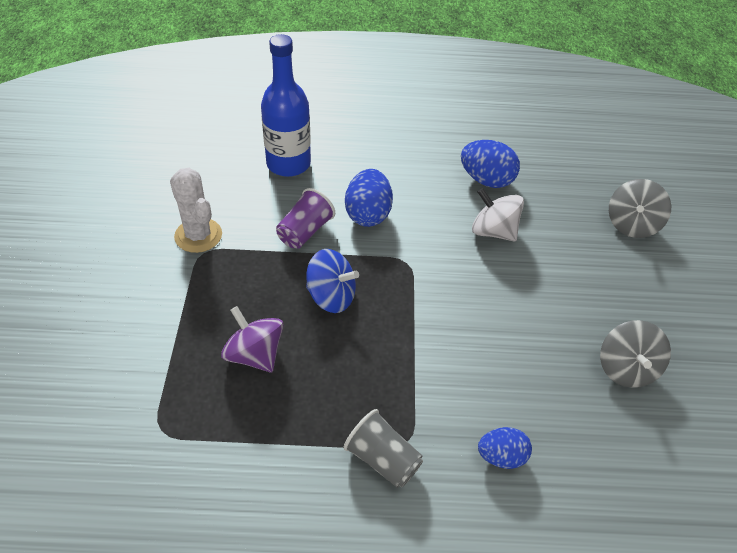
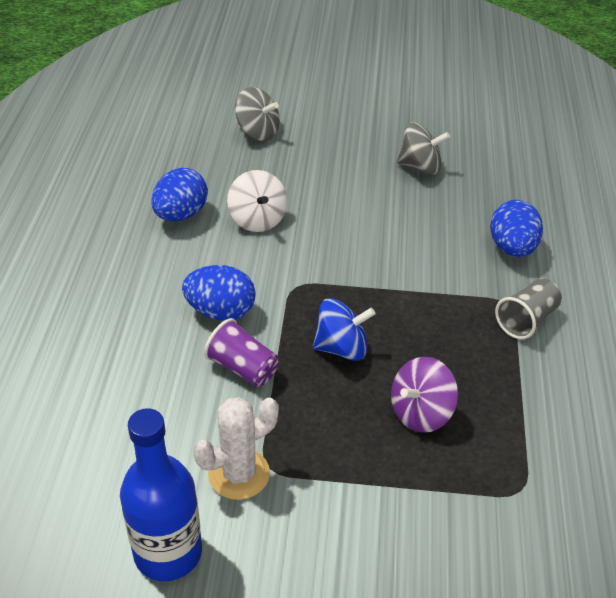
camera: 85 degrees left, 5 degrees down
blue bottle [261,34,311,177] -> blue bottle moved to [120,408,202,582]
blue spinning top [306,249,359,313] -> blue spinning top turned 60 degrees clockwise [313,298,375,361]
white spinning top [472,188,524,241] -> white spinning top turned 60 degrees counterclockwise [227,170,288,232]
blue egg [478,427,532,469] -> blue egg [490,200,543,257], size x1.52

